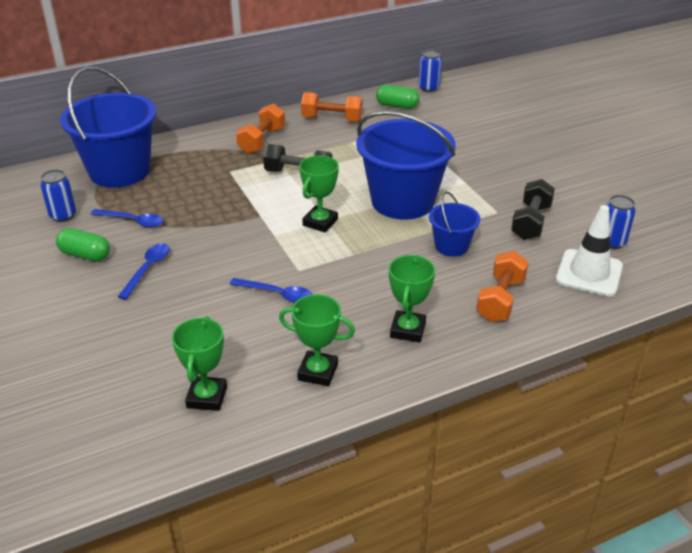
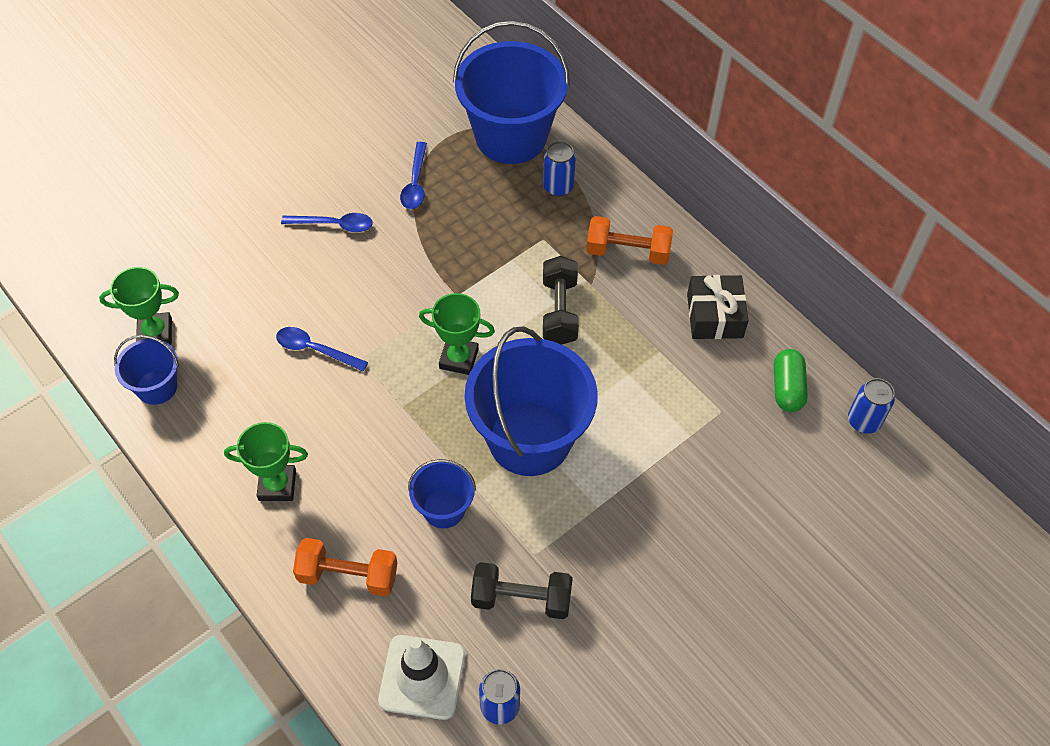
camera: 75 degrees right, 20 degrees up
blue can [40,170,76,222] -> blue can moved to [543,141,576,197]
green capsule [56,228,110,261] -> none
blue spoon [230,278,313,303] -> blue spoon turned 105 degrees clockwise [276,327,368,371]
green trophy [279,294,355,386] -> none
orange dumbbell [301,92,363,122] -> black gift [687,275,748,339]
none -> blue bucket [114,335,179,405]

